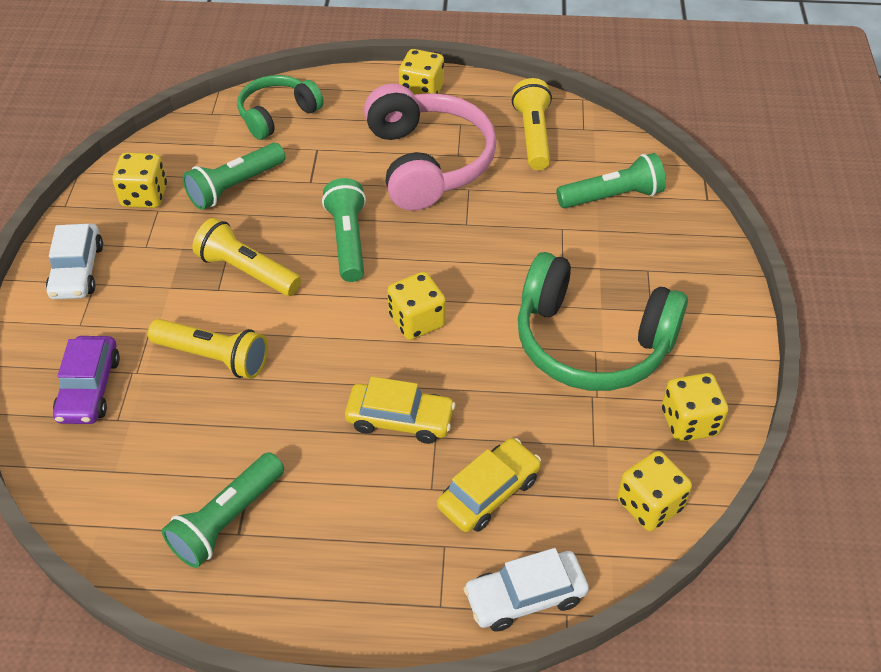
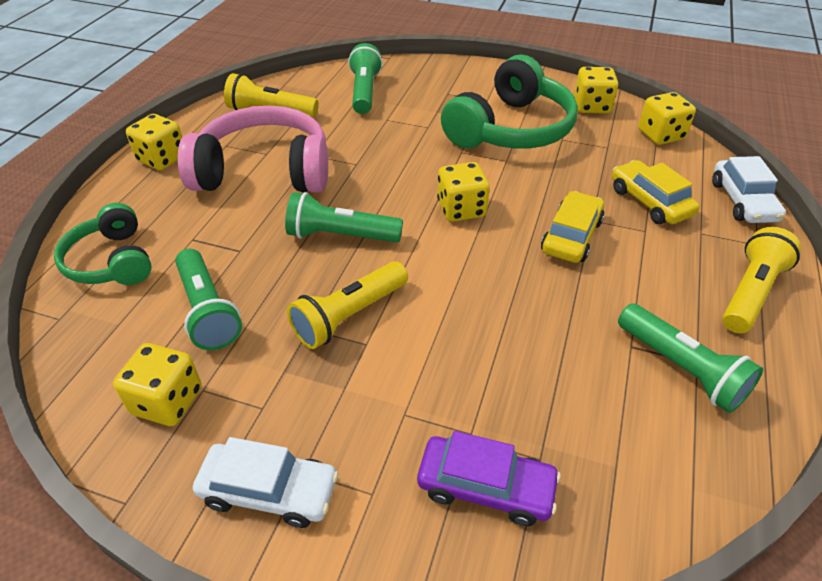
camera: 75 degrees left, 5 degrees down
yellow flashlight [148,319,268,379] -> yellow flashlight moved to [722,227,801,333]

